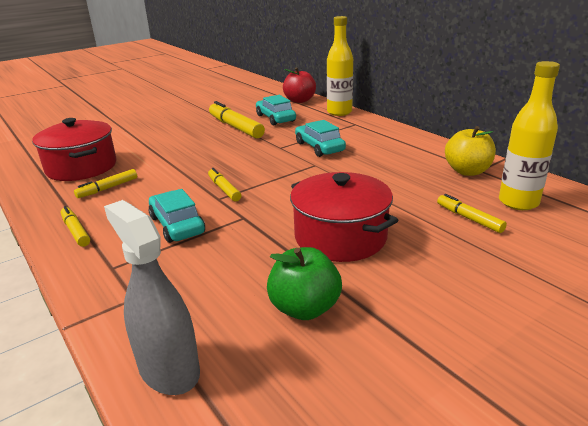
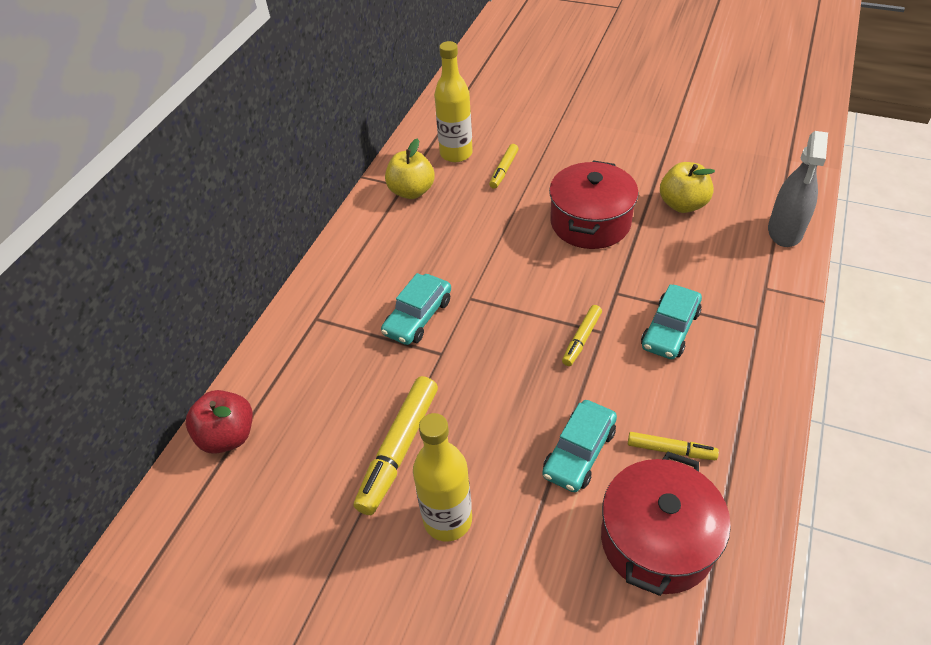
camera: 120 degrees left, 20 degrees up
yellow marker [61,206,90,247] -> none
turquoise car [256,95,296,126] -> turquoise car moved to [542,400,617,492]
green apple [267,247,342,320] -> yellow apple [660,162,715,213]
yellow bottle [327,16,353,116] -> yellow bottle moved to [413,413,472,541]

